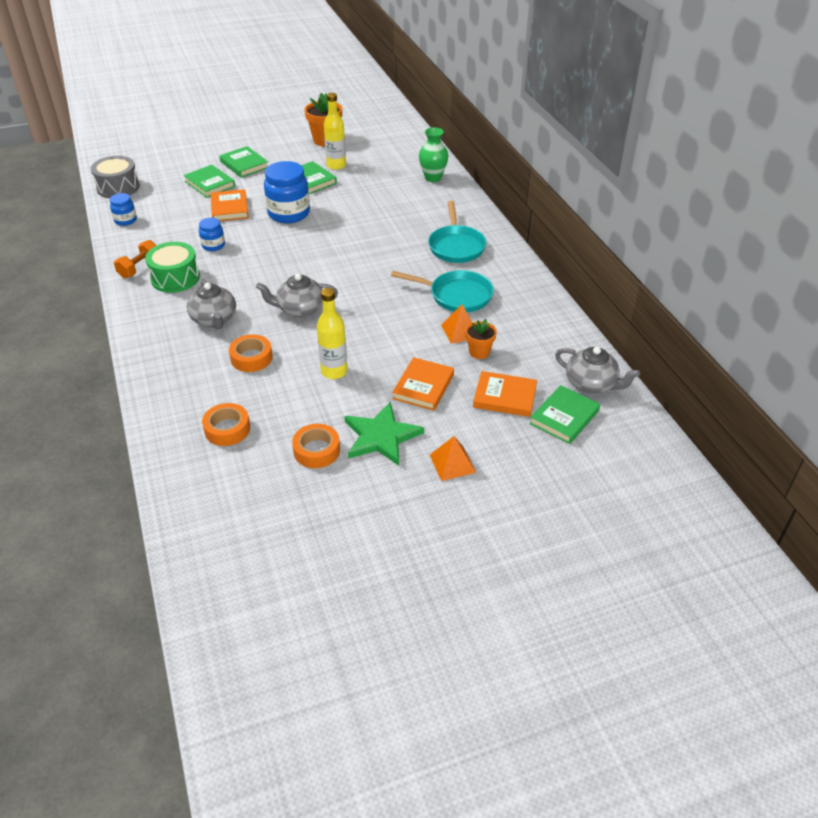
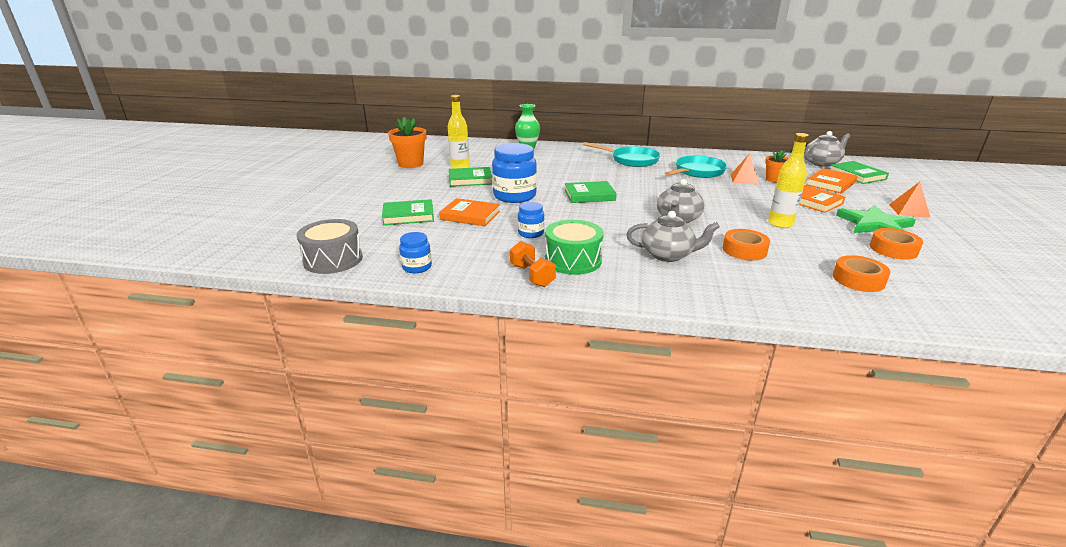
camera: 60 degrees left, 15 degrees down
green book [220,146,268,178] -> green book moved to [565,181,617,203]

